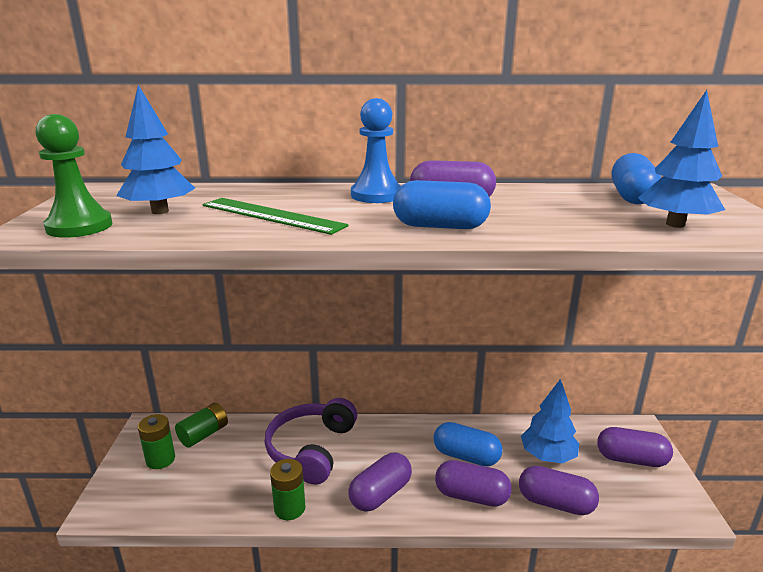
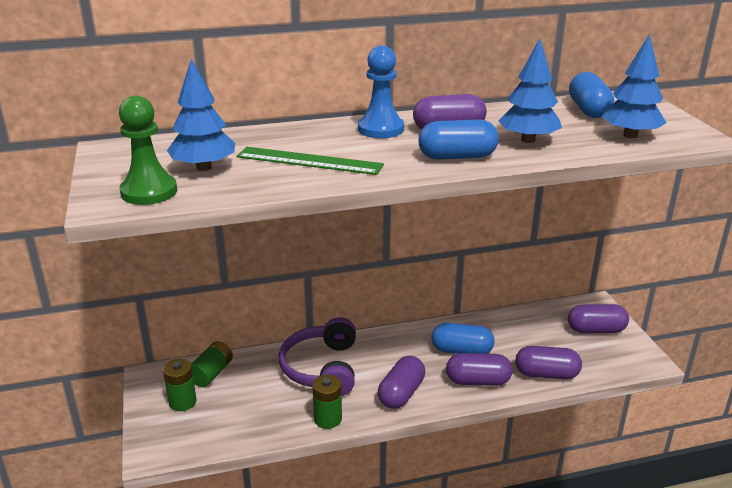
camera: 15 degrees left, 5 degrees up
blue tree [521,379,579,464] -> blue tree moved to [498,38,562,143]

